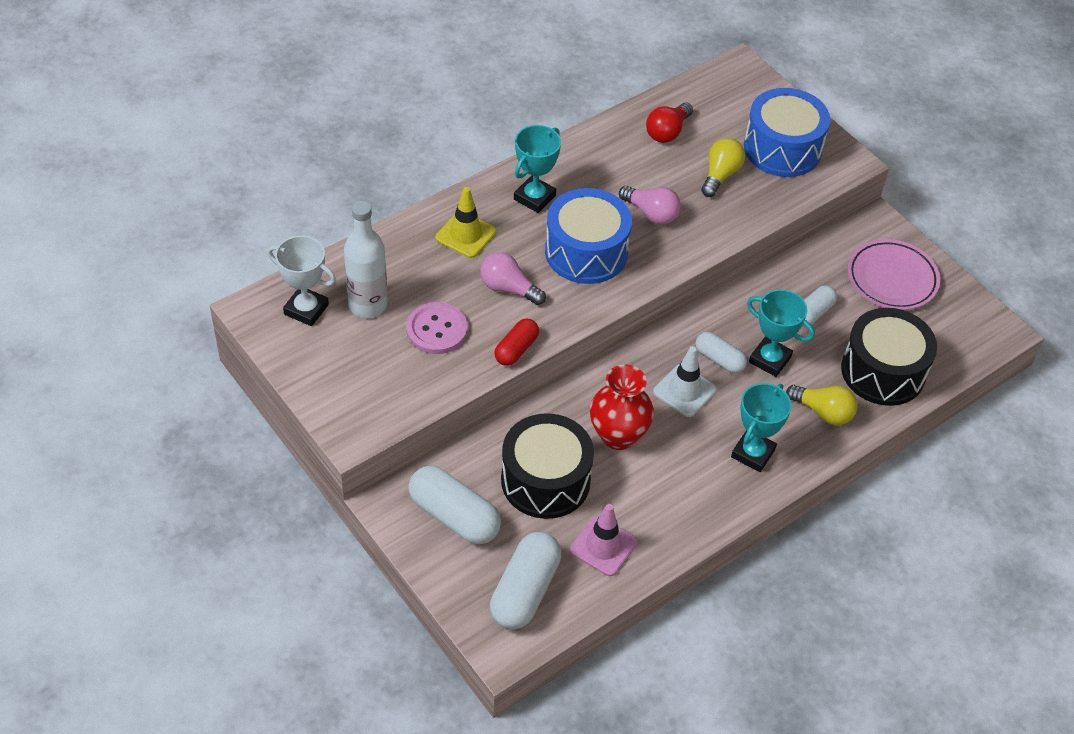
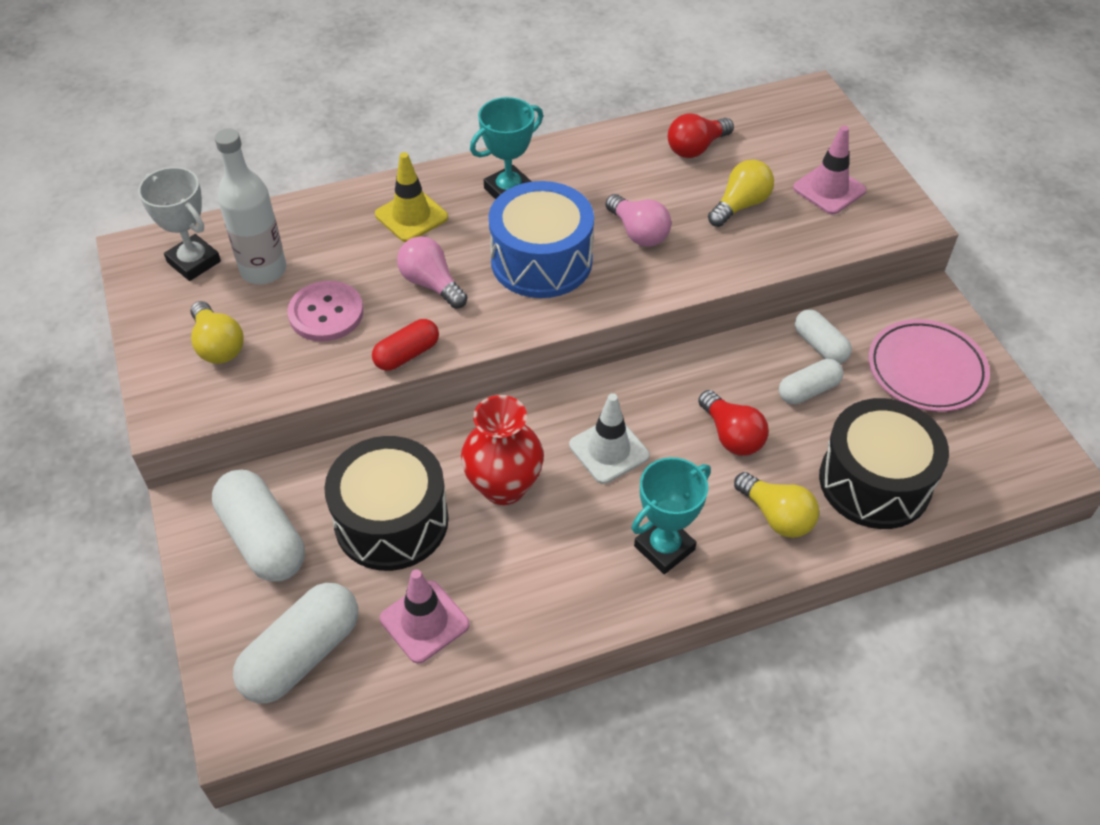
camera: 20 degrees right, 0 degrees up
white capsule [696,332,747,373] -> white capsule moved to [795,309,852,364]
blue drum [744,88,830,177] -> pink traffic cone [793,126,866,215]
turquoise trophy [747,289,815,377] -> red light bulb [698,390,769,456]
none -> yellow light bulb [190,301,244,364]

